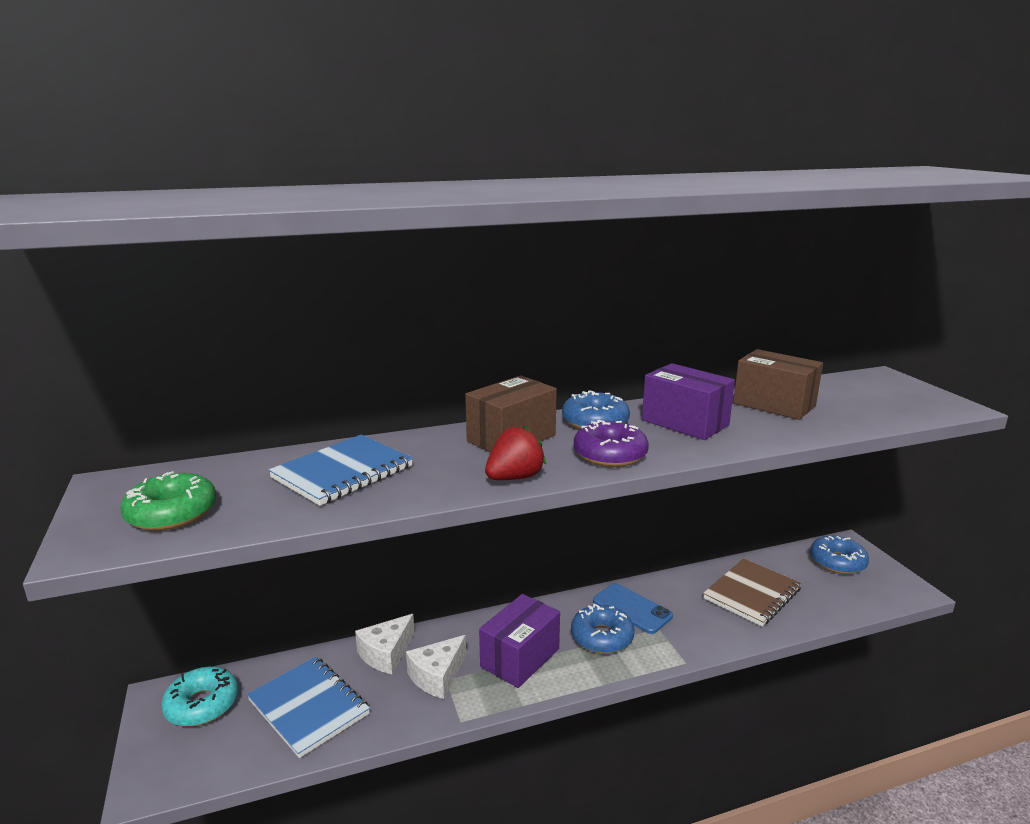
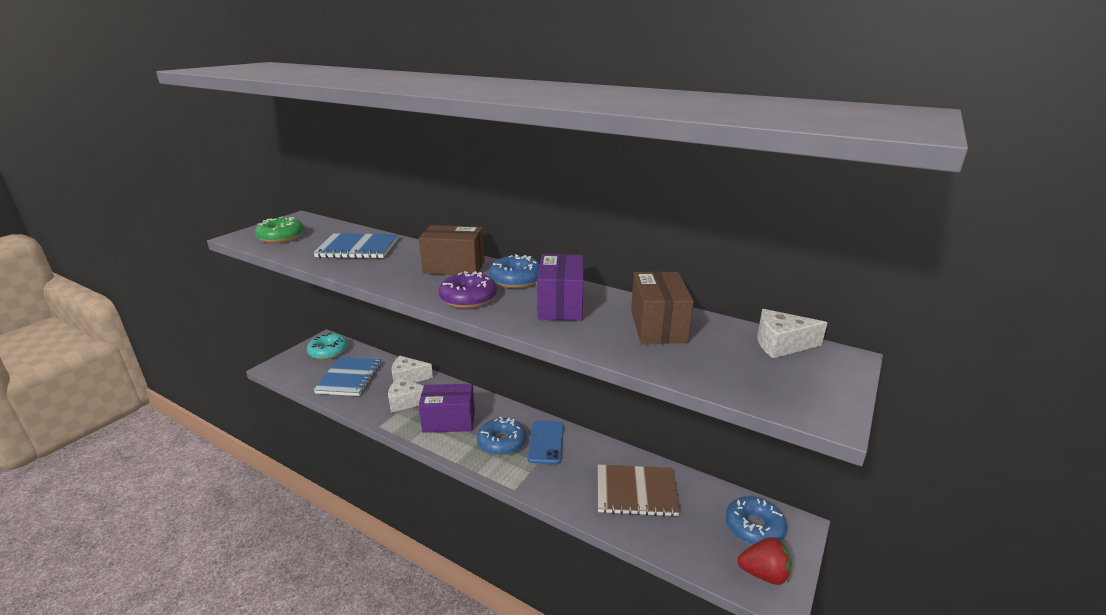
camera: 50 degrees right, 5 degrees up
red strawberry [485,426,546,480] -> red strawberry moved to [738,537,792,585]
none -> white cheese [757,309,827,358]

